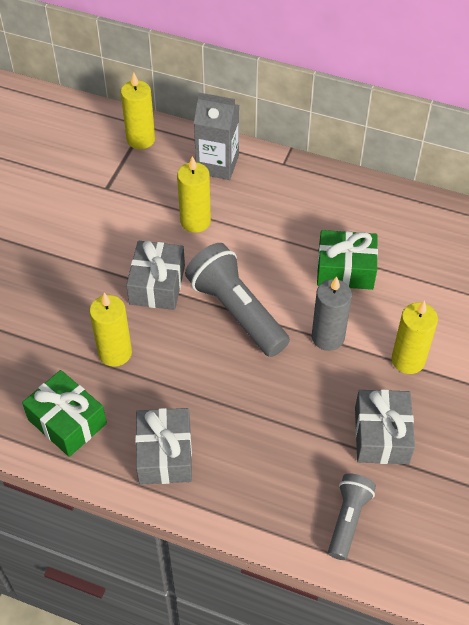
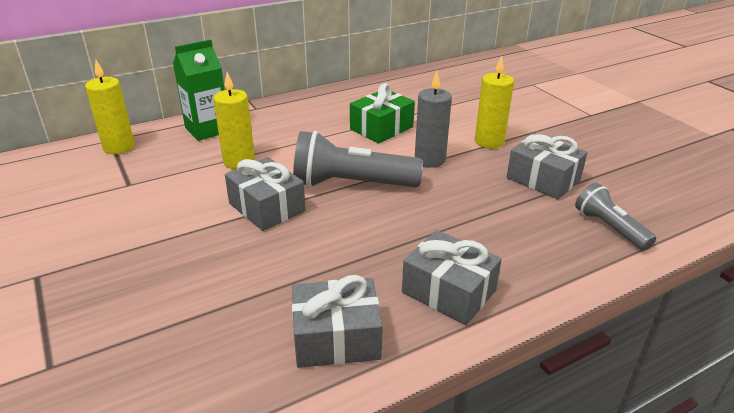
camera: 50 degrees left, 20 degrees down
green gift [22,370,107,457] -> grey gift [292,275,383,368]
yellow candle [89,293,132,367] -> none
grey carton [194,92,239,180] -> green carton [173,39,225,141]

